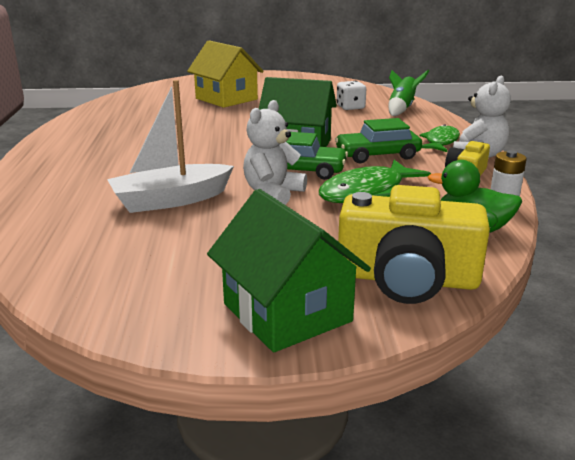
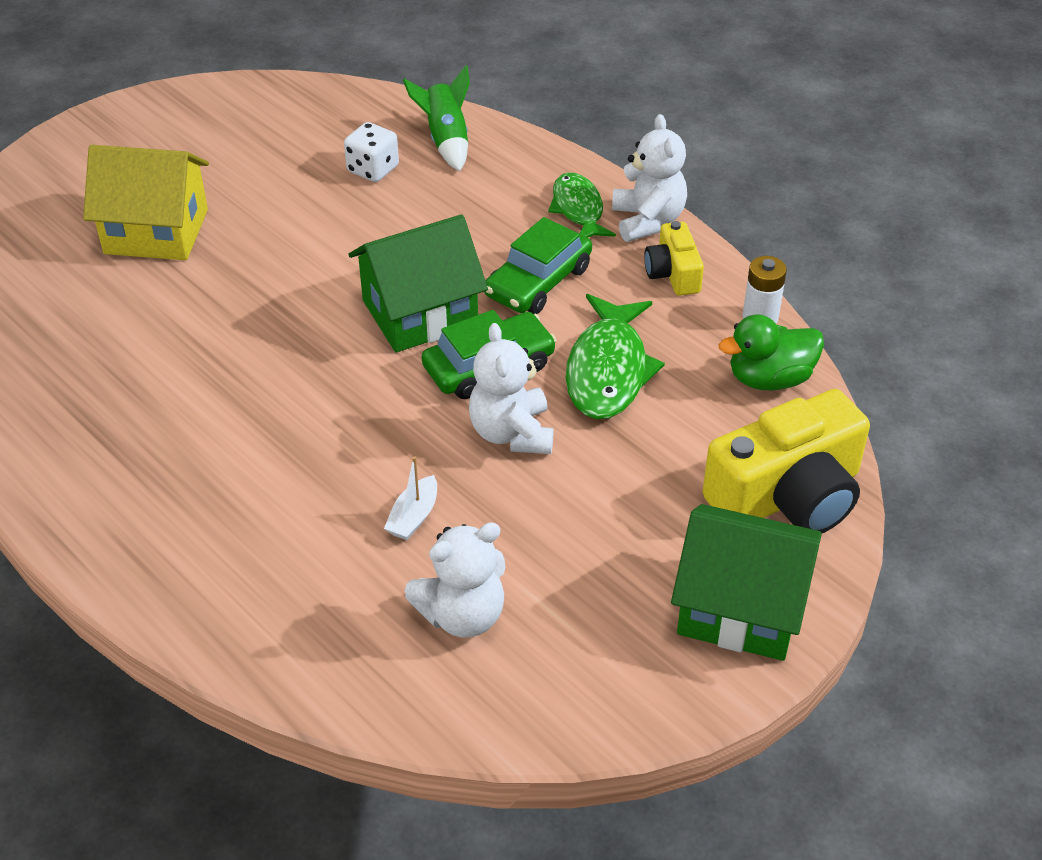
camera: 40 degrees left, 20 degrees up
white boat [107,80,234,213] -> white boat [384,456,437,540], size x0.46
none -> white teddy bear [405,522,506,637]

